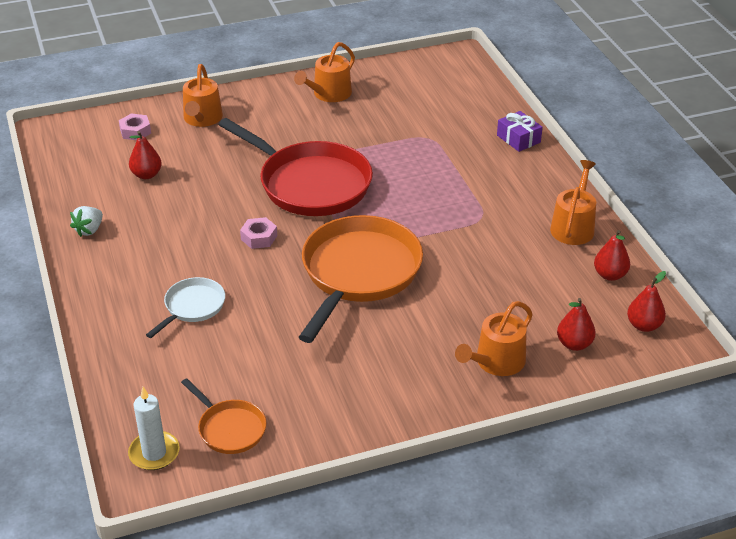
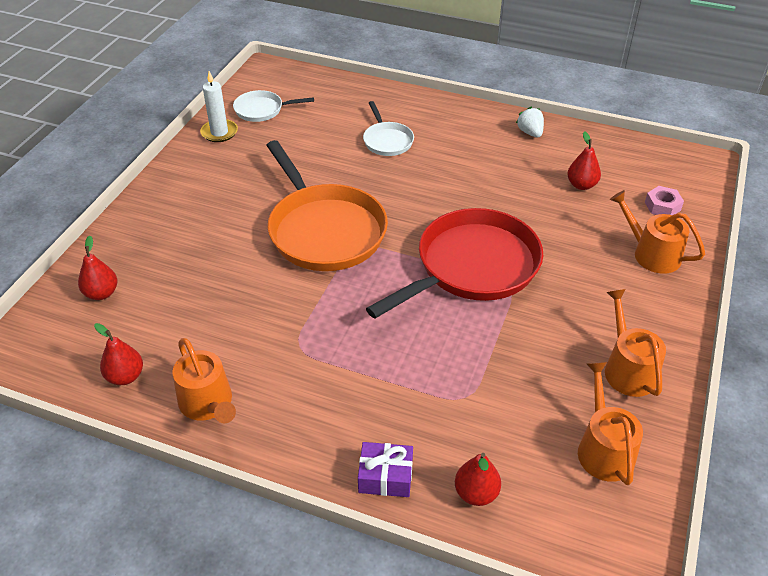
camera: 130 degrees right, 5 degrees up
white candle [128,387,180,470] -> white candle moved to [200,71,238,142]
orange pan [181,378,266,454] -> white pan [233,90,314,122]
red pan [218,118,373,216] -> red pan turned 150 degrees clockwise [366,208,543,318]
pink nut [240,217,277,249] -> none
orange watering can [455,301,533,376] -> orange watering can moved to [578,362,643,485]
red pear [627,271,666,332] -> red pear moved to [455,453,501,506]

